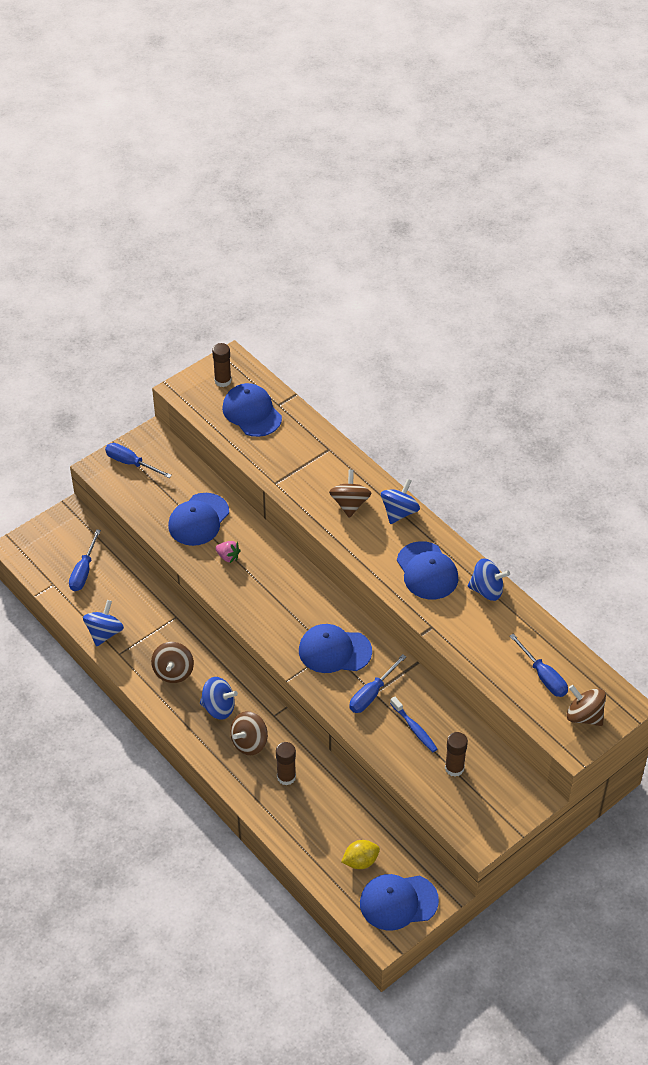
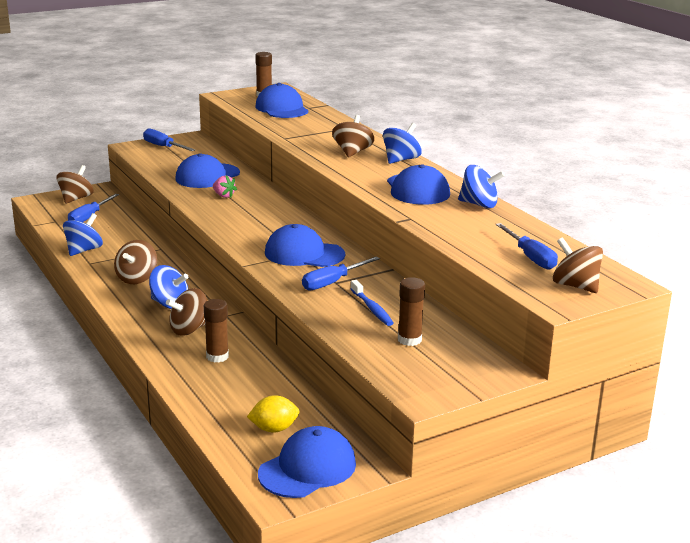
camera: 10 degrees right, 25 degrees down
blue cap [360,874,439,930] -> blue cap turned 135 degrees clockwise [258,426,356,498]
none -> brown spinning top [56,165,94,204]

